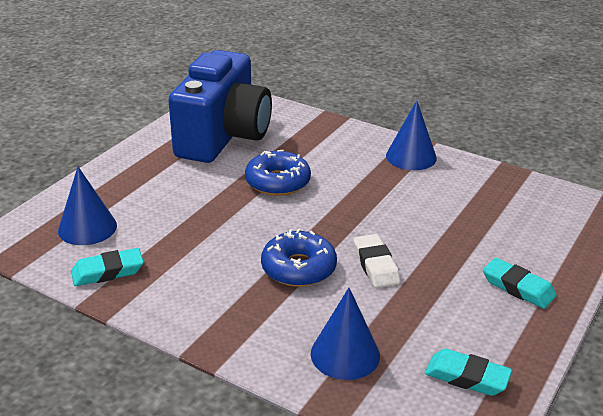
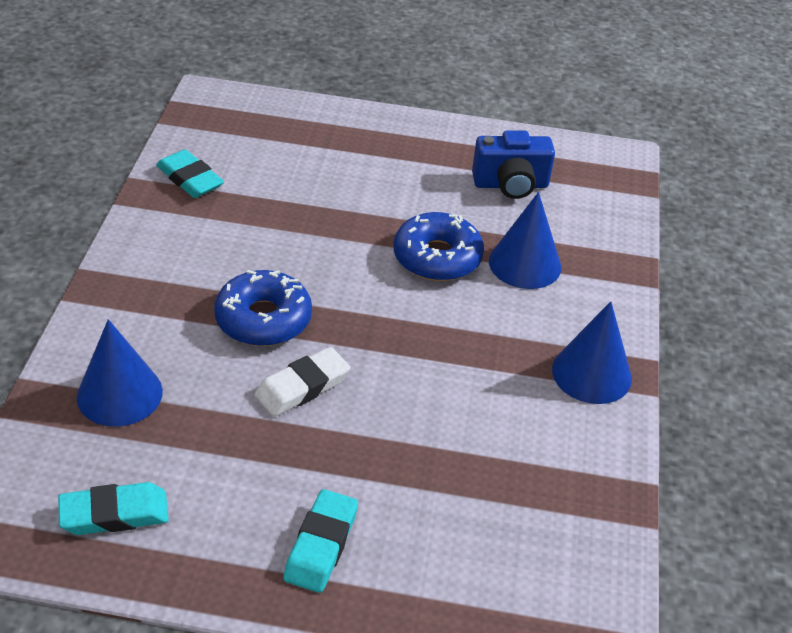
camera: 65 degrees right, 10 degrees up
blue cone [58,167,117,245] -> blue cone moved to [489,192,561,289]
blue camera [168,50,272,163] -> blue camera [472,130,555,199], size x0.49
turquoise eraser [425,349,512,396] -> turquoise eraser turned 75 degrees clockwise [58,482,169,535]

